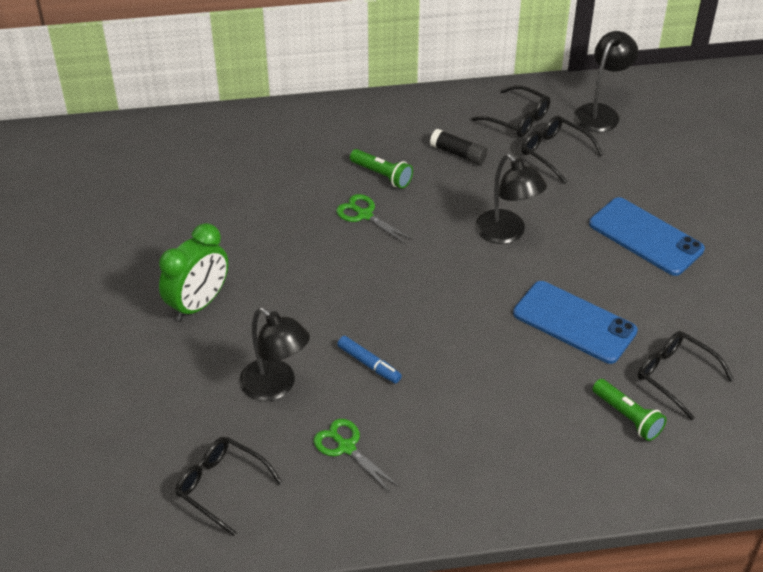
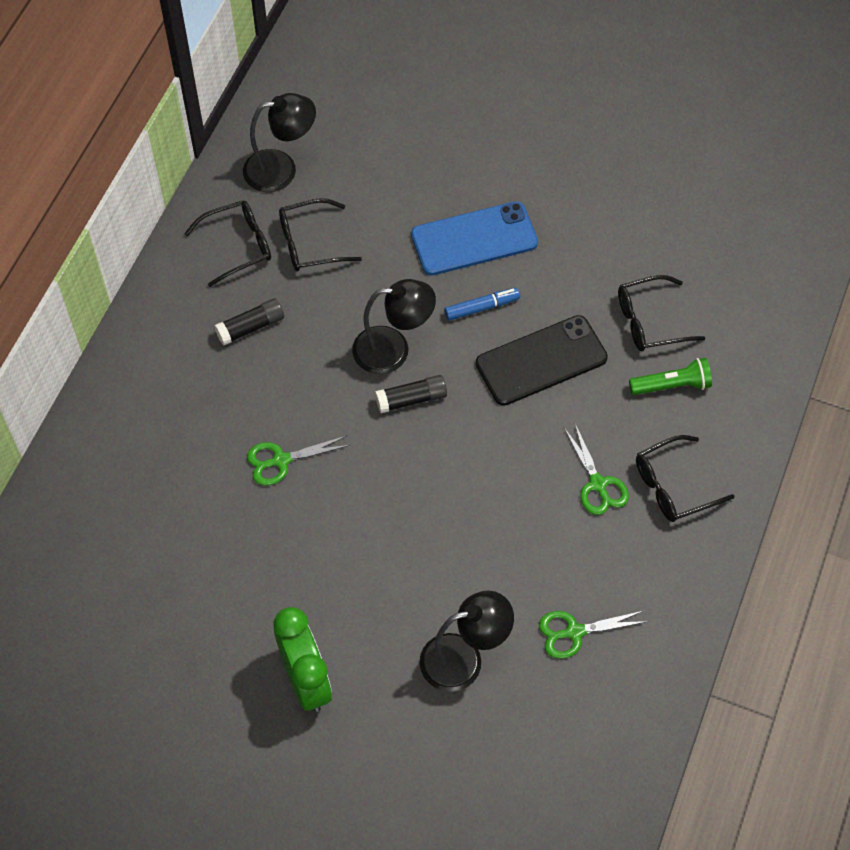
camera: 60 degrees left, 15 degrees up
black glasses [175,437,282,536] -> black glasses moved to [636,435,735,522]
blue marker [337,336,402,384] -> blue marker moved to [444,288,520,321]
green flashlight [350,149,413,189] -> none
blue phone [513,281,638,364] -> black phone [476,315,608,406]
black lamp [574,31,638,132] -> black lamp turned 105 degrees clockwise [243,93,316,192]
none -> black glue stick [375,375,447,413]
none -> green scissors [564,424,629,515]

